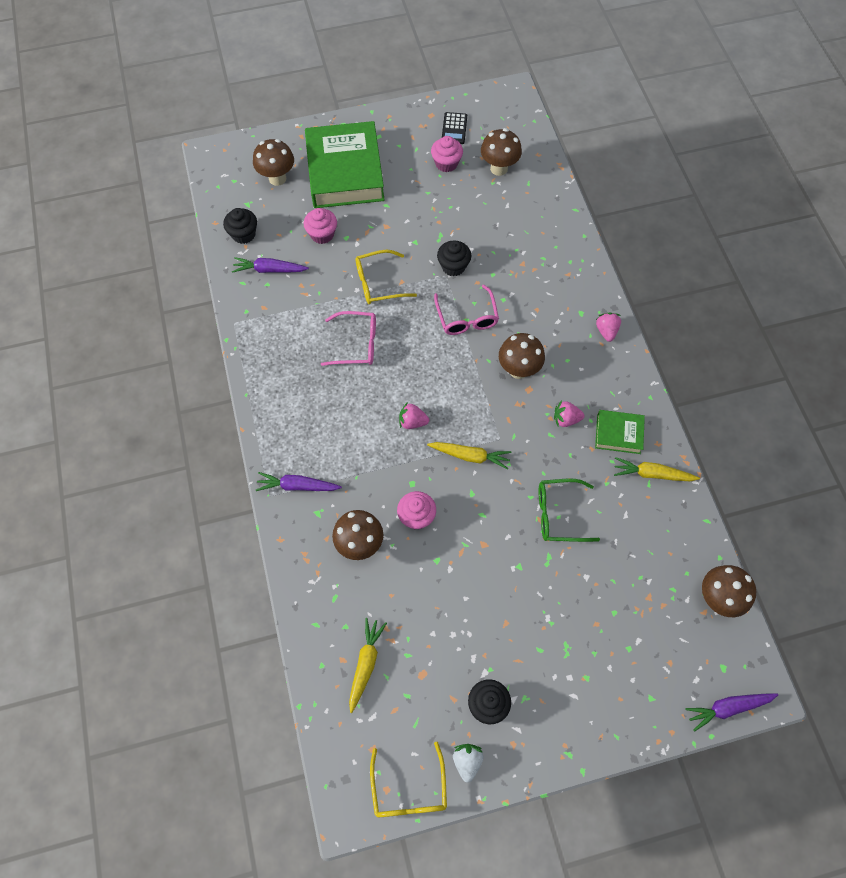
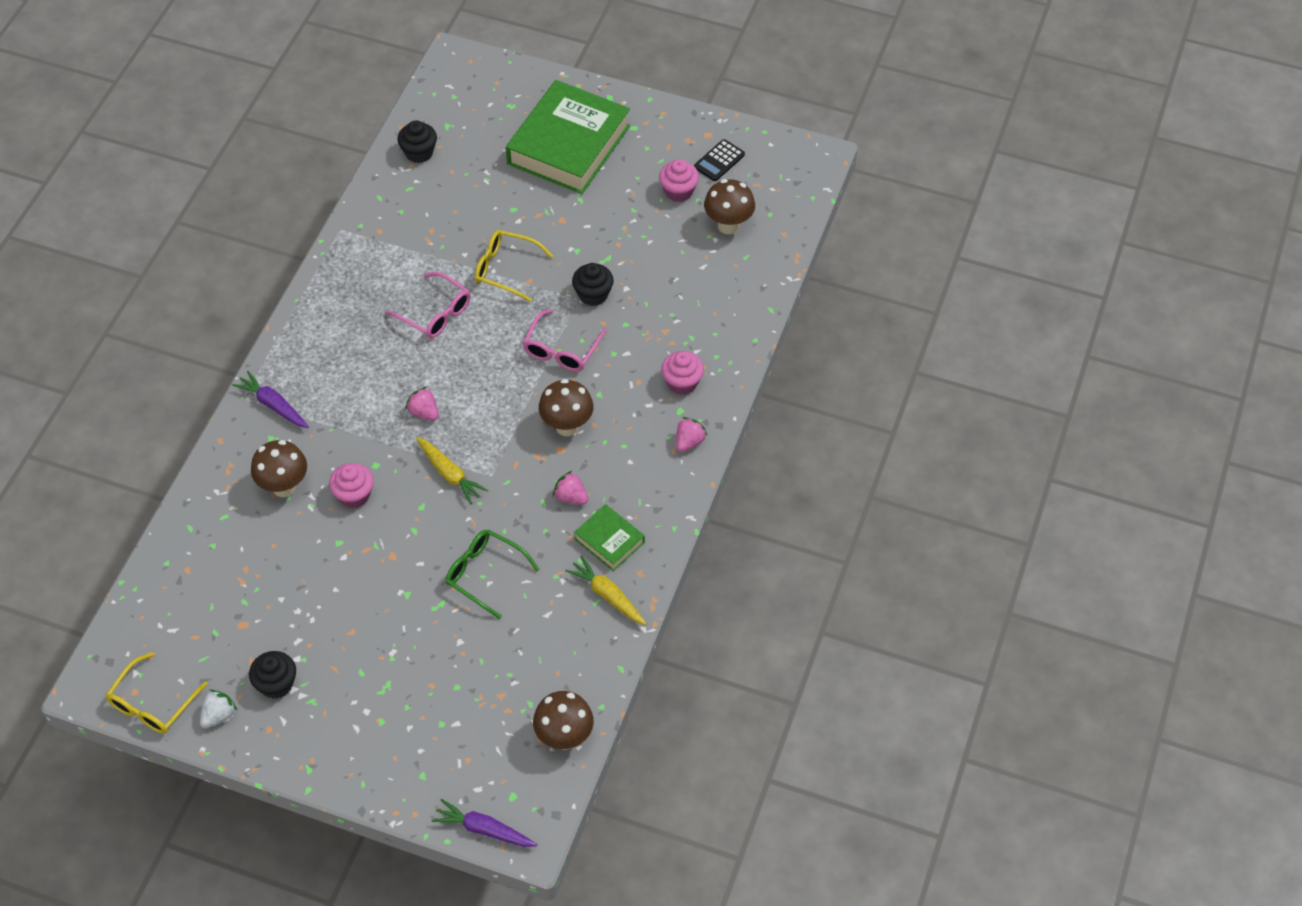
camera: 35 degrees right, 10 degrees down
purple carrot [232,257,309,273] -> none
brown mushroom [253,139,294,186] -> none
pink cupcake [304,208,337,244] -> pink cupcake moved to [661,351,704,395]
yellow carrot [349,618,387,713] -> none

